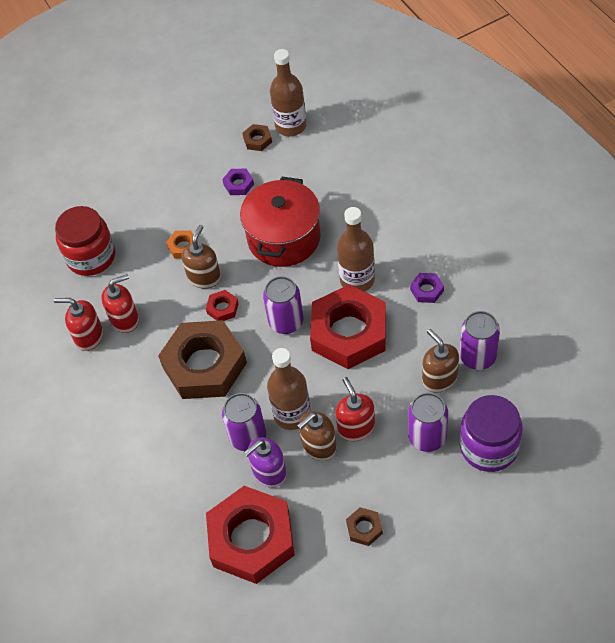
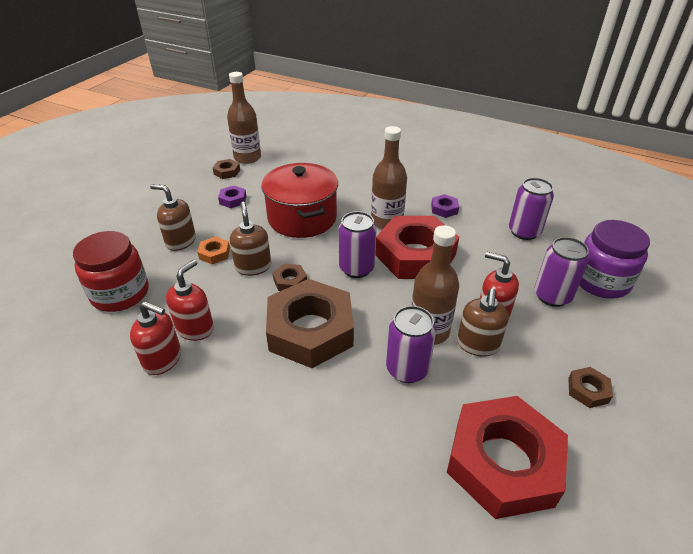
camera: 40 degrees left, 15 degrees down
red soap dispenser [54,298,103,351] -> red soap dispenser turned 135 degrees counterclockwise [130,301,181,375]
red nut [206,290,239,321] -> brown nut [273,264,307,291]
purple soap dispenser [244,437,287,488] -> none
brown soap dispenser [422,329,459,393] -> brown soap dispenser moved to [150,184,196,251]

